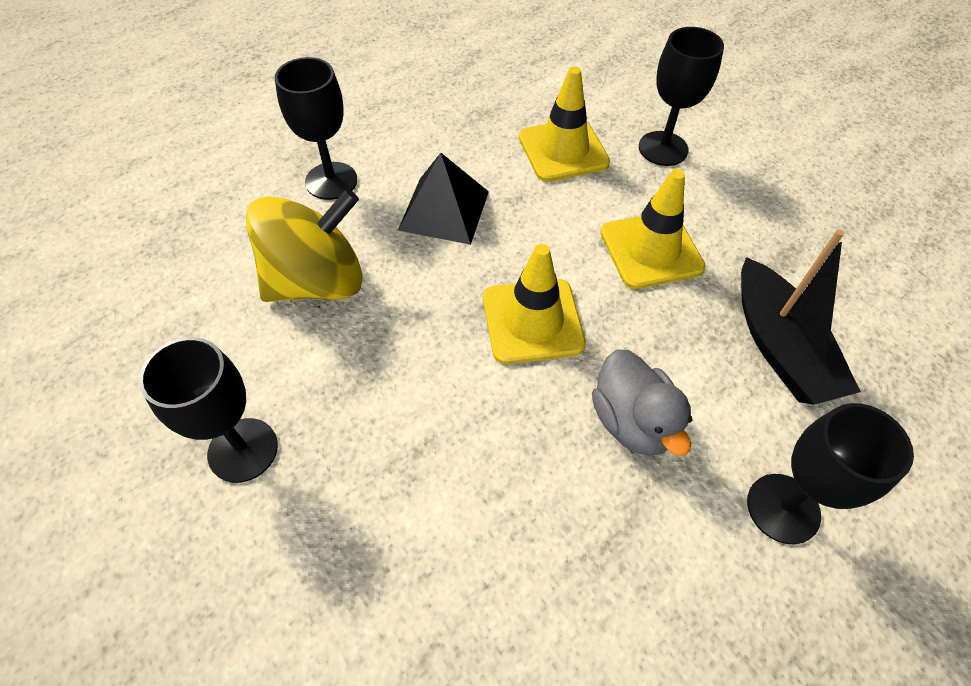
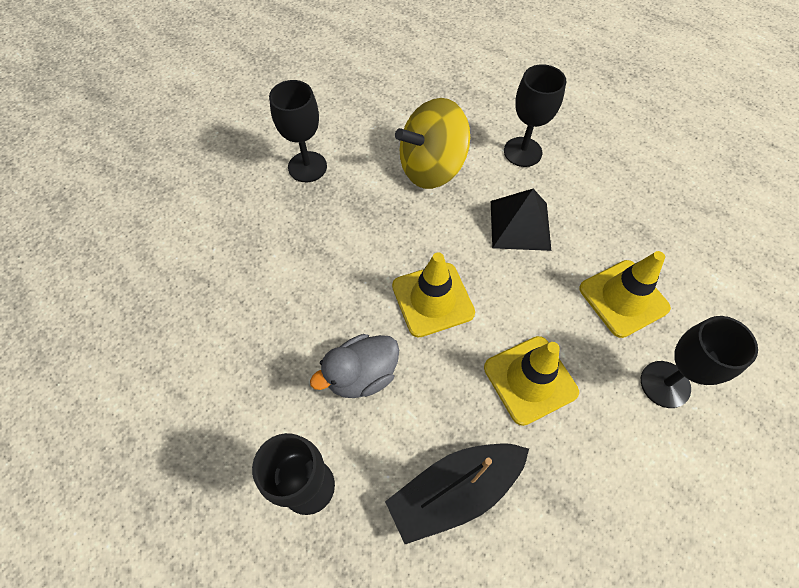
camera: 80 degrees right, 5 degrees up
yellow spinning top [246,189,363,302] -> yellow spinning top turned 105 degrees clockwise [395,98,470,189]

